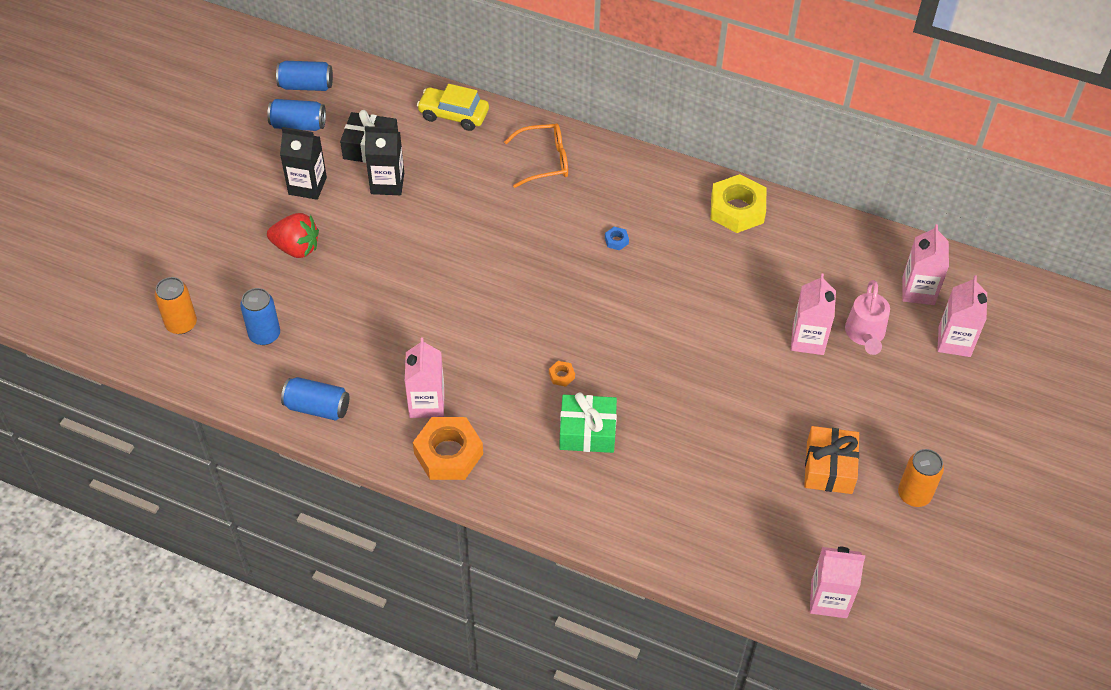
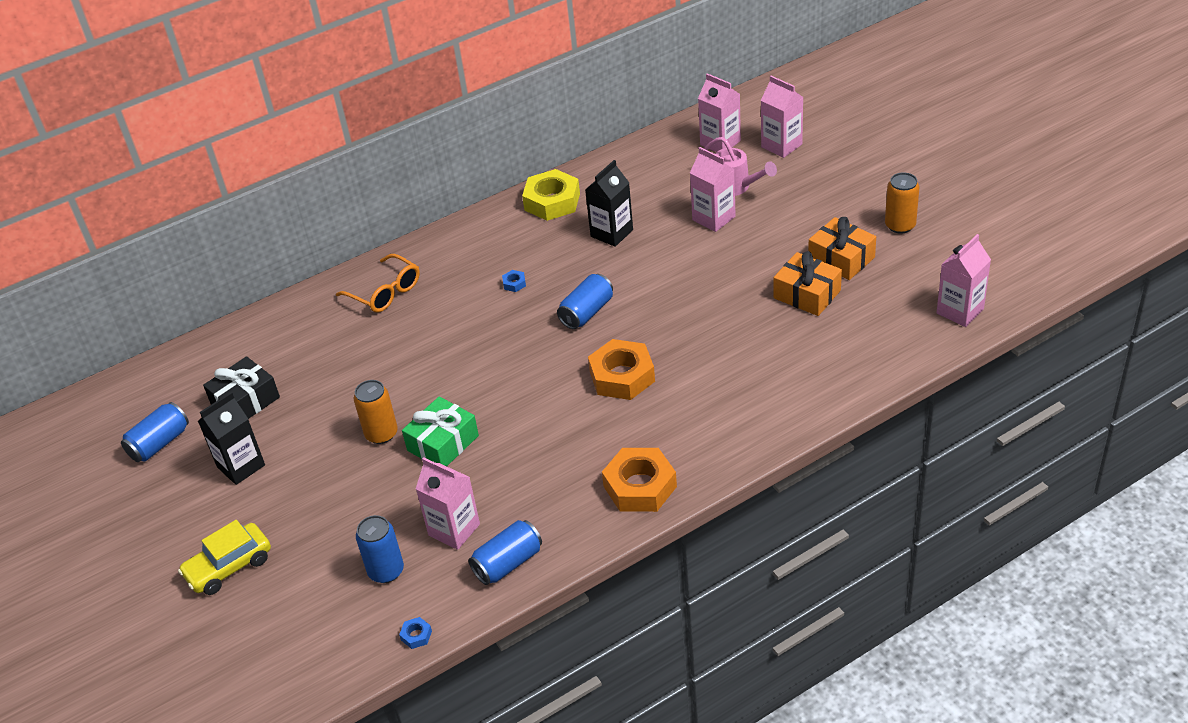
camera: 50 degrees left, 10 degrees down
orange can [155,277,197,334] -> orange can moved to [354,380,398,444]
red strawberry [267,213,319,258] -> none
blue can [276,61,333,91] -> blue can moved to [557,274,613,329]
black carton [365,126,404,195] -> black carton moved to [585,160,633,247]
pink carton [405,338,445,418] -> pink carton moved to [416,457,480,550]
yellow car [417,84,489,131] -> yellow car moved to [178,520,271,595]
orange glasses [504,123,568,188] -> orange glasses turned 105 degrees clockwise [336,254,420,313]
orange nut [549,361,575,387] -> orange nut [588,339,655,400], size x2.48
green gift [559,392,617,453] -> green gift moved to [402,397,479,466]
none -> blue nut [399,617,432,649]
none -> orange gift [774,251,842,316]

